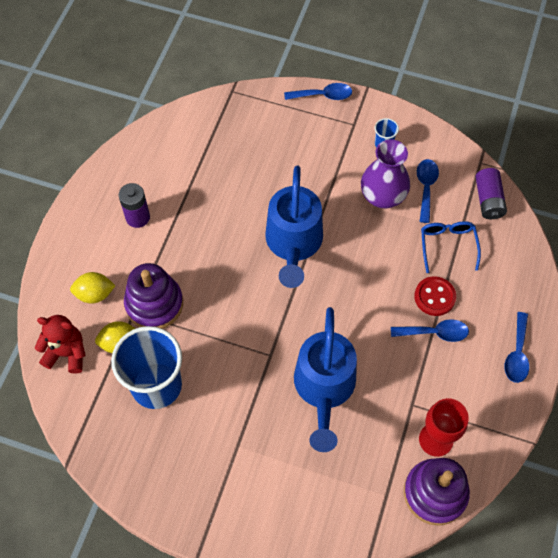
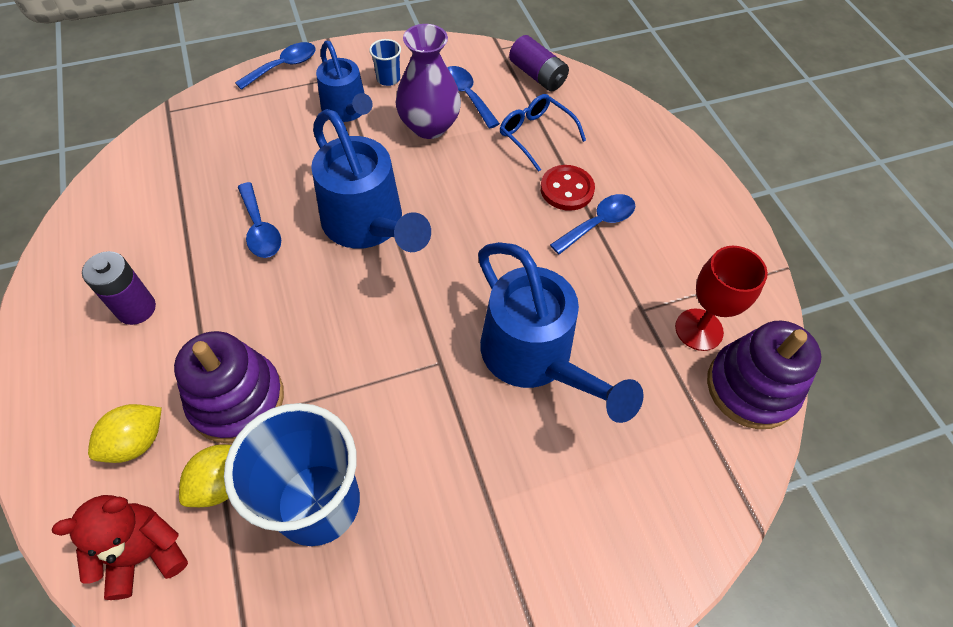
camera: 40 degrees left, 5 degrees down
blue spoon [505,312,529,383] -> blue spoon moved to [238,182,281,258]
none -> blue watering can [316,41,373,122]

